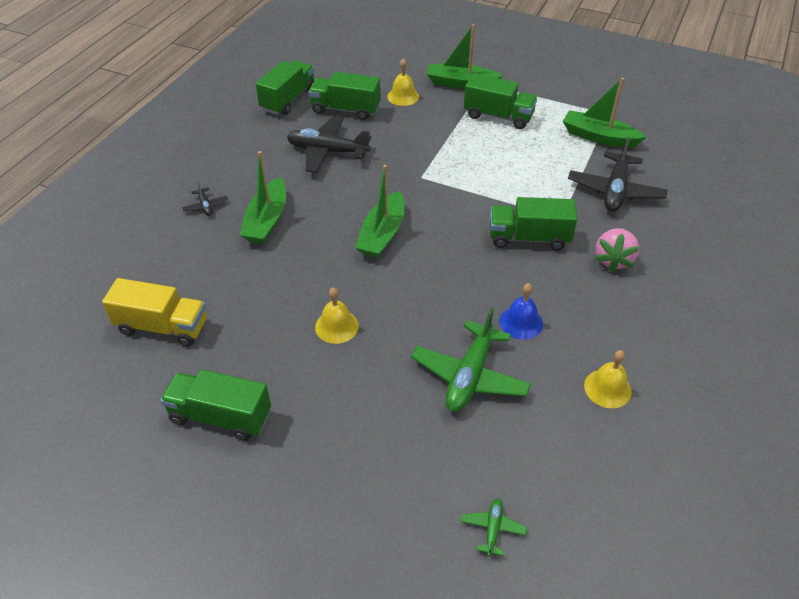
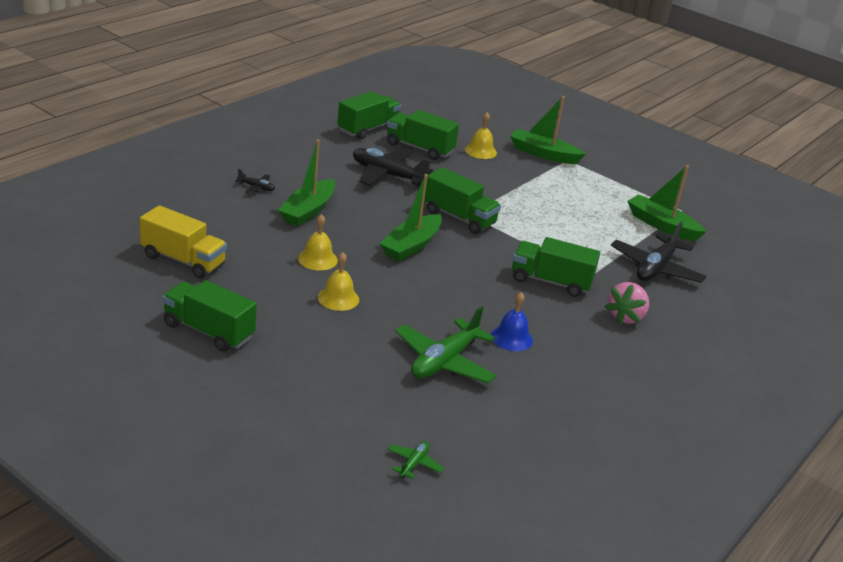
camera: 10 degrees right, 15 degrees down
black plane [182,181,228,216] -> black plane turned 60 degrees counterclockwise [235,169,275,194]
green truck [464,73,537,129] -> green truck moved to [424,167,501,234]
yellow bell [584,350,632,408] -> yellow bell moved to [298,214,338,271]

